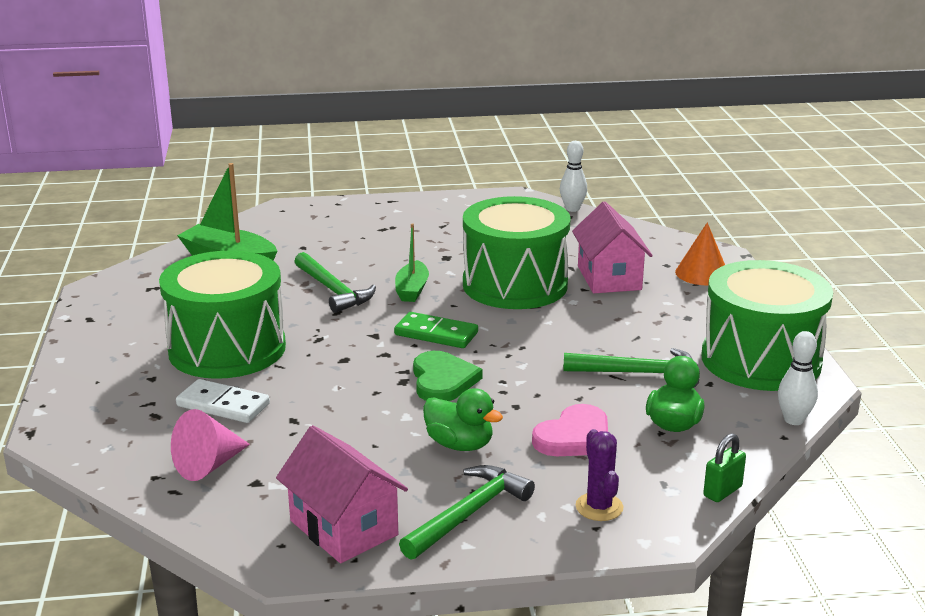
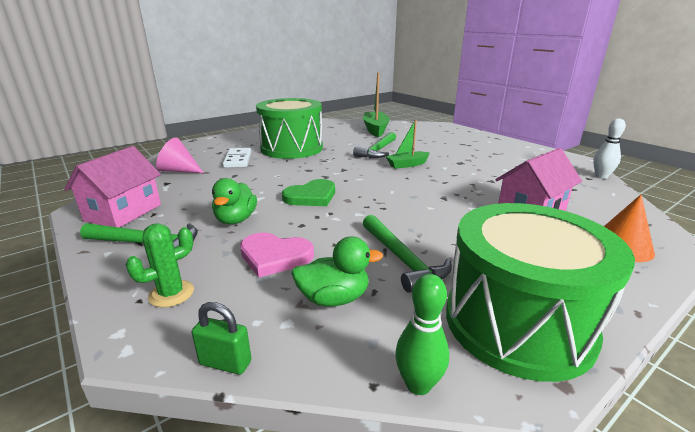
camera: 60 degrees right, 0 degrees up
green domino [394,312,478,348] -> none
green drum [463,196,571,309] -> none
purple cactus [576,429,623,521] -> green cactus [126,223,194,308]
white bowling pin [778,331,818,425] -> green bowling pin [395,274,449,395]

